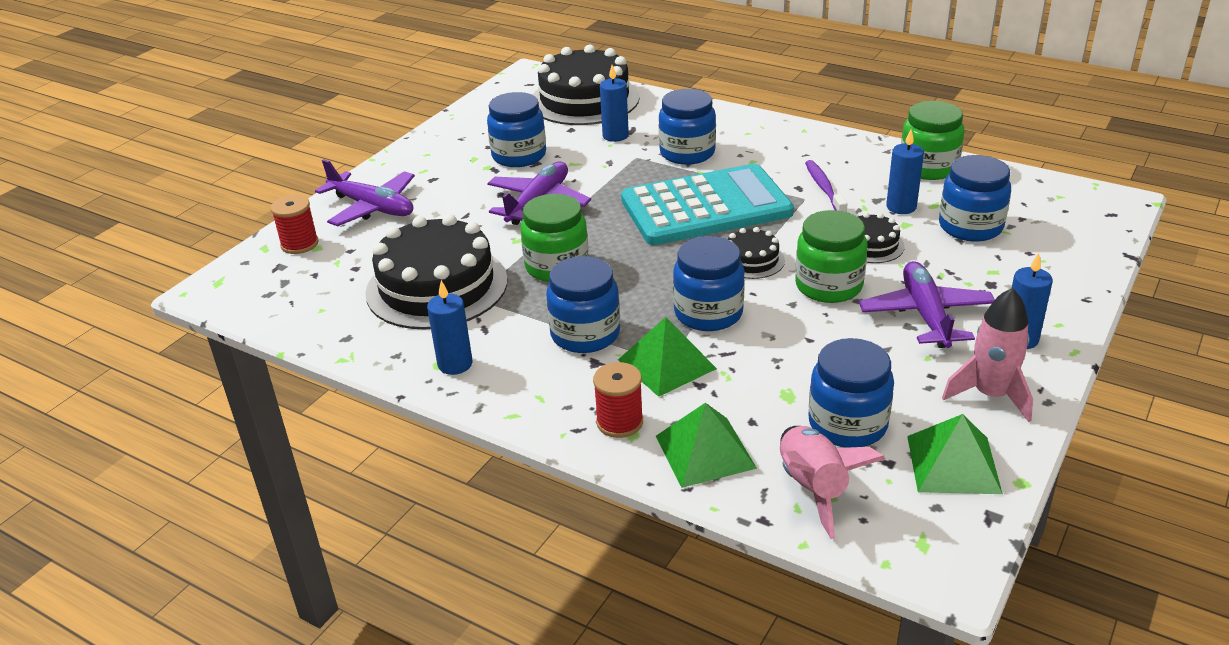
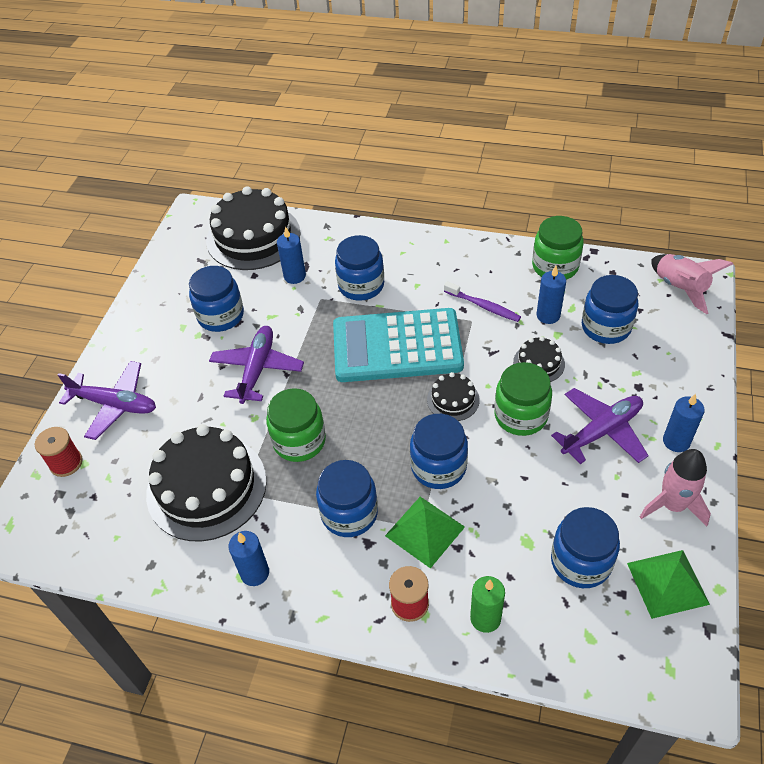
camera: 15 degrees left, 15 degrees up
turquoise calculator [621,164,794,245] -> turquoise calculator turned 150 degrees counterclockwise [333,308,464,382]
green pyramid [656,403,757,488] -> green candle [470,576,505,633]
pink rocket [780,426,885,539] -> pink rocket moved to [651,254,733,314]
purple toothbrush [805,160,848,212] -> purple toothbrush turned 150 degrees clockwise [444,281,521,322]
purple plane [859,261,995,348] -> purple plane turned 75 degrees clockwise [551,388,649,464]

